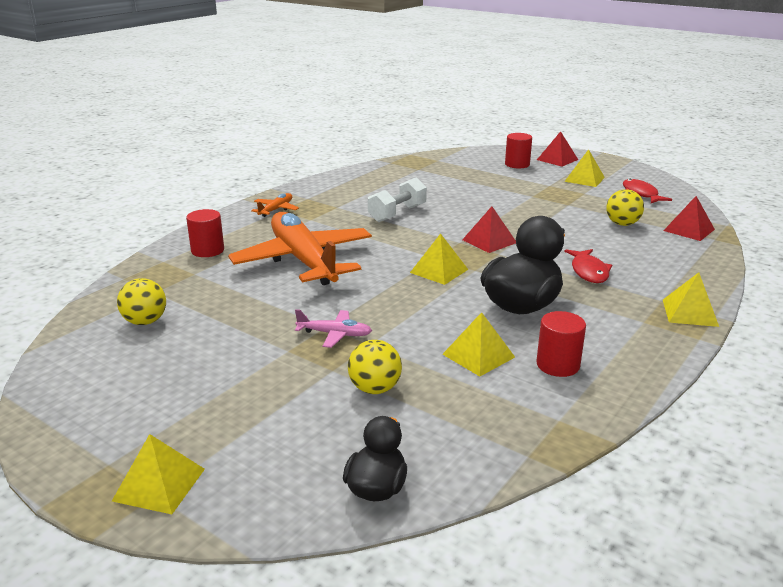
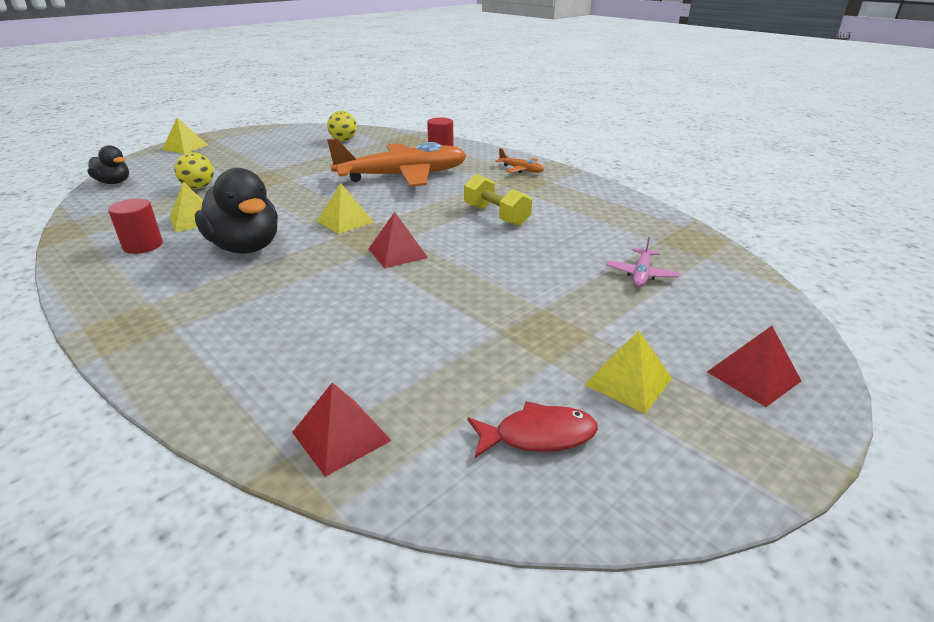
camera: 100 degrees right, 5 degrees up
pink plane [295,309,372,348] -> pink plane moved to [606,236,680,287]
white dumbbell [368,177,427,222] -> yellow dumbbell [464,174,532,227]
red cylinder [505,133,532,168] -> none
red fish [564,249,612,283] -> none
yellow ball [606,189,644,226] -> none
yellow pyramid [663,272,719,327] -> none

